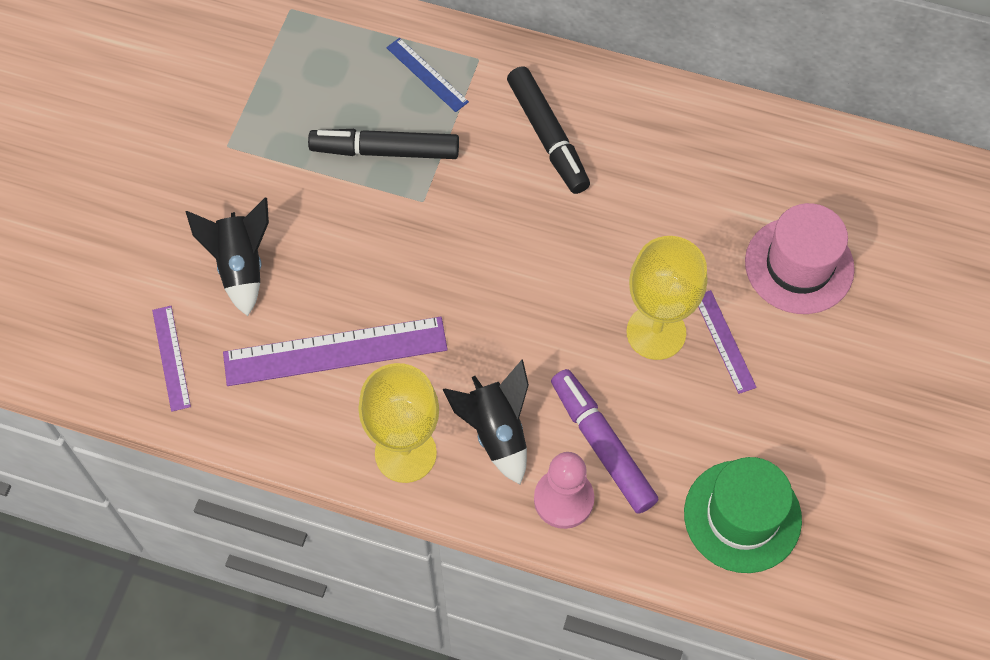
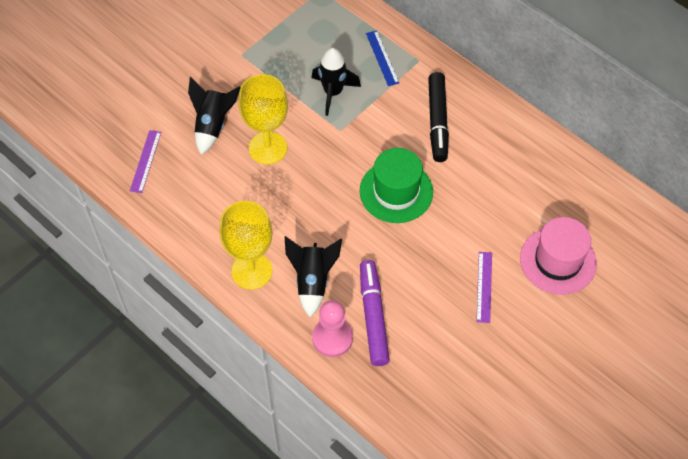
camera: 25 degrees right, 5 degrees down
purple ruler [223,317,448,386] -> none
black marker [308,129,459,159] -> black rocket [312,48,361,116]
yellow goblet [626,236,707,360] -> yellow goblet moved to [239,74,288,164]
green hat [684,457,802,573] -> green hat moved to [360,148,433,223]

